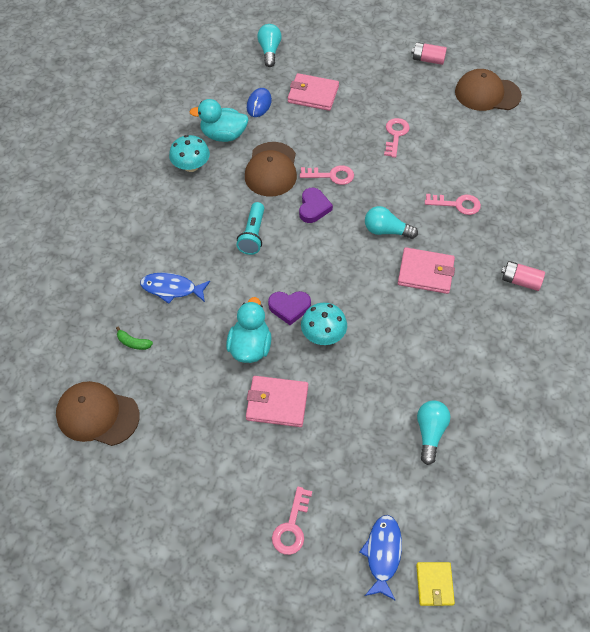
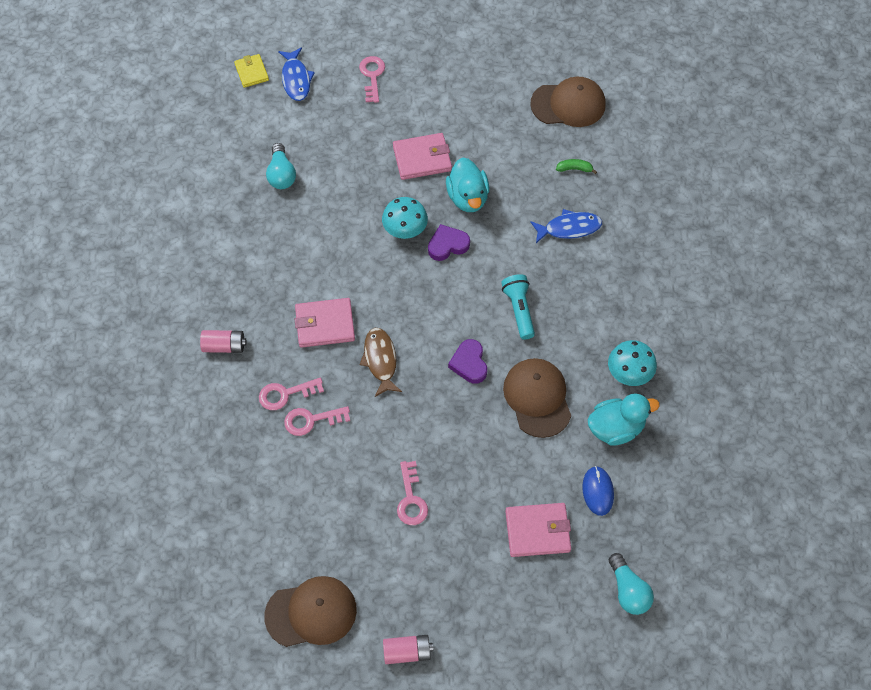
camera: 160 degrees right, 5 degrees up
pink key [300,165,354,185] -> pink key moved to [259,378,324,410]
turquoise light bulb [365,206,418,239] -> brown fish [360,328,402,397]

